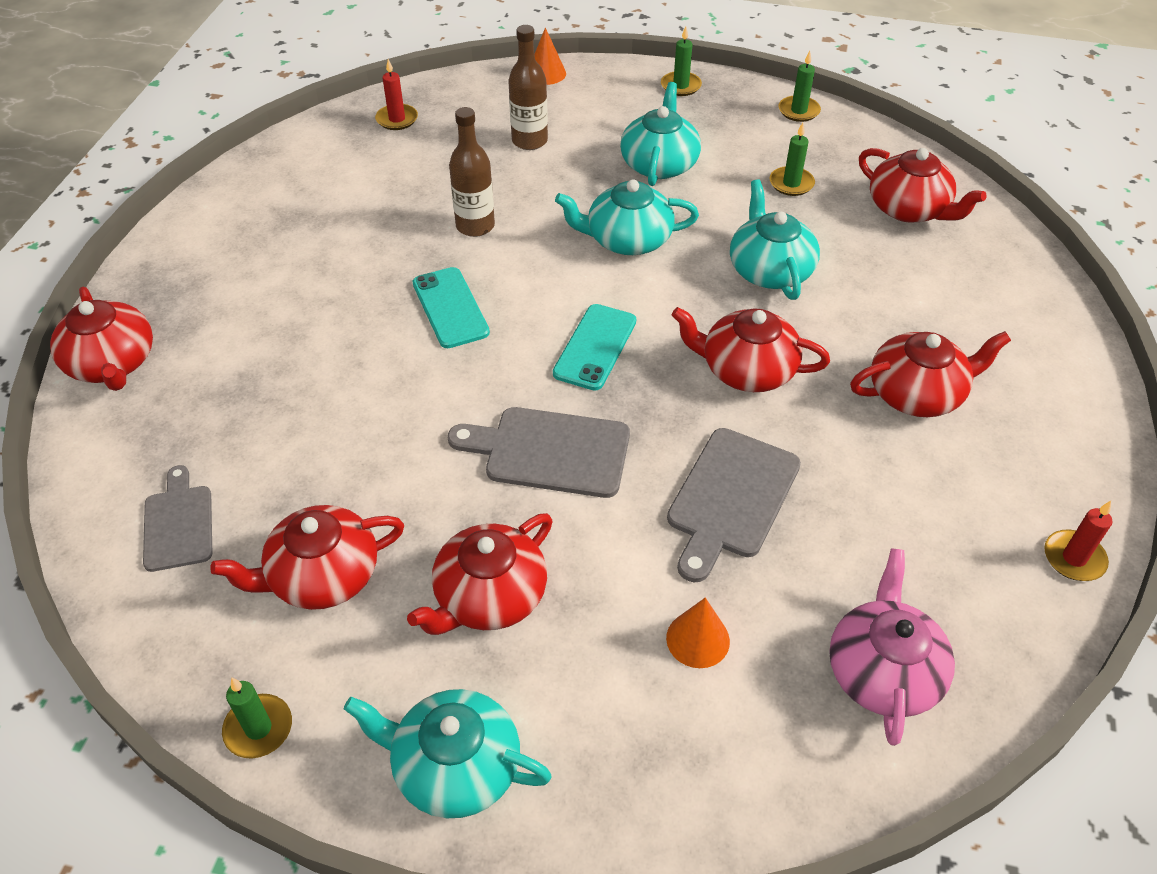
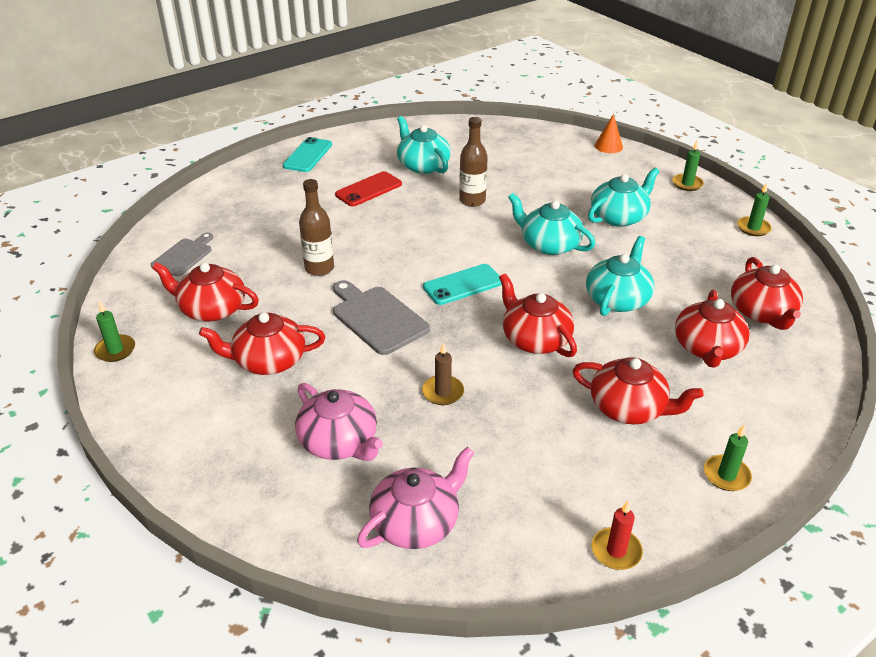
camera: 40 degrees right, 10 degrees down
red teapot [50,287,153,391] -> red teapot moved to [675,290,750,368]
turquoise teapot [344,689,552,818] -> turquoise teapot moved to [397,116,451,174]
red candle [375,59,418,130] -> none
turquoise phone [413,267,490,348] -> turquoise phone moved to [283,137,332,172]
brown bottle [508,25,548,150] -> brown bottle moved to [299,179,334,276]
orange cone [666,598,730,668] -> pink teapot [295,383,383,461]
grey cutting board [667,428,801,582] -> brown candle [422,342,464,405]
green candle [770,123,815,196] -> green candle moved to [704,425,752,491]
none -> red phone [335,171,402,207]

